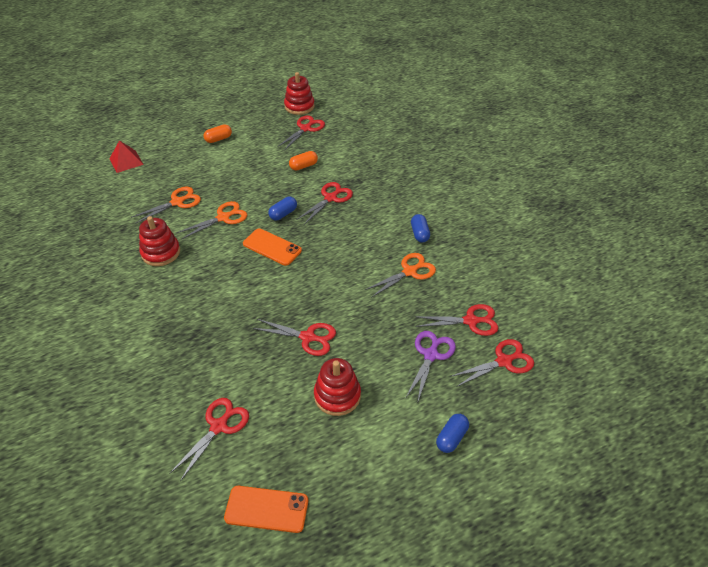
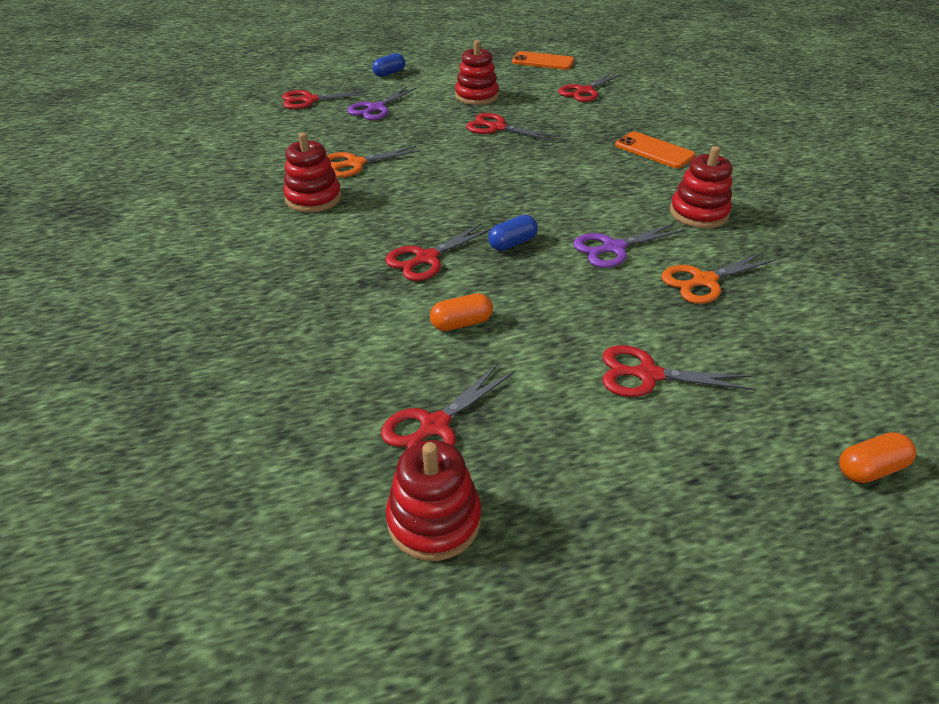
camera: 170 degrees left, 5 degrees down
red pyramid [109,140,144,173] -> none
orange scissors [177,201,247,240] -> purple scissors [573,224,685,268]
orange capsule [203,124,232,143] -> orange capsule moved to [839,432,916,483]
orange phone [243,228,302,266] -> orange phone moved to [615,132,696,168]
blue capsule [411,214,430,242] -> red stacking toy [283,132,342,212]
red scissors [416,304,498,336] -> red scissors moved to [602,345,756,397]

